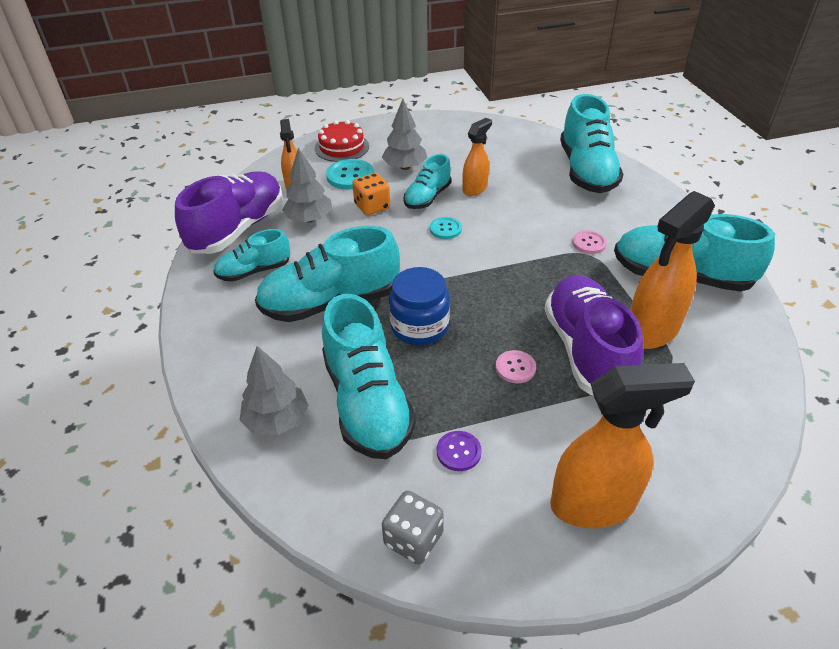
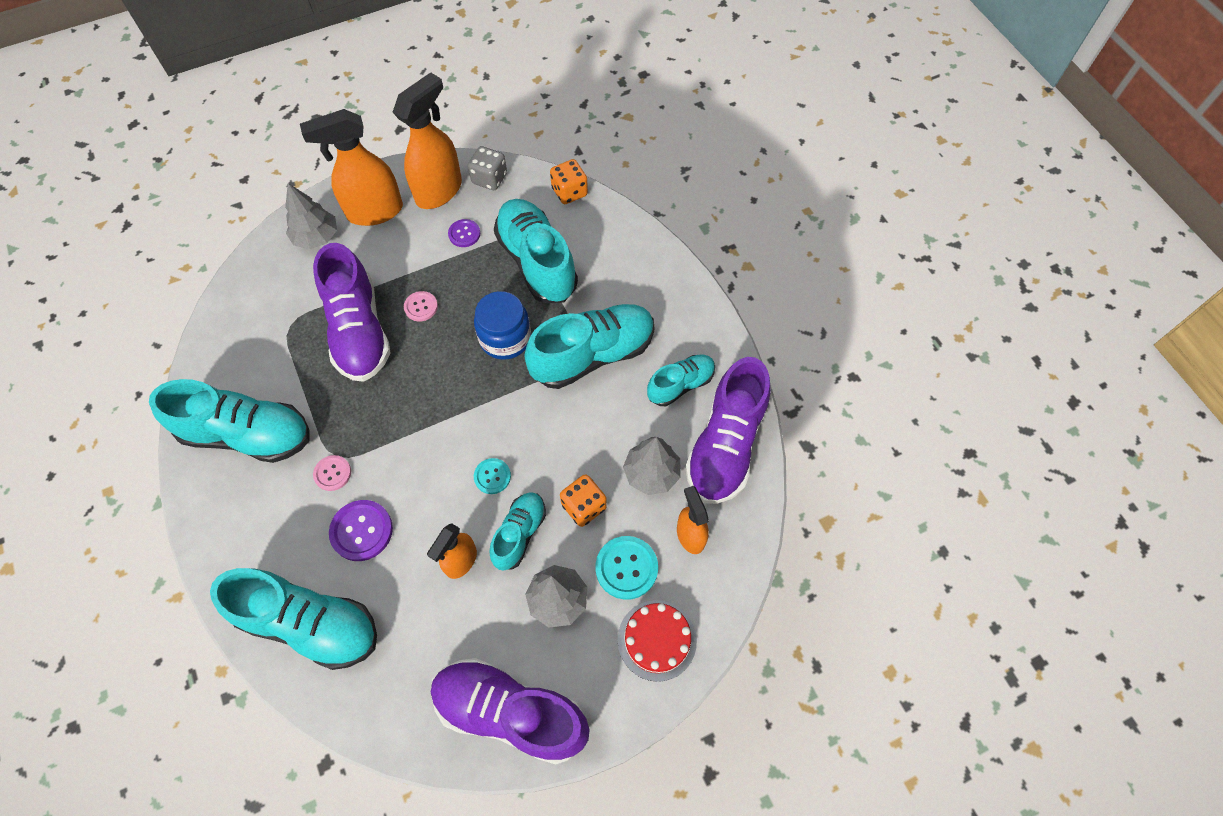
camera: 170 degrees right, 20 degrees up
grey tree [239,346,309,436] -> grey tree moved to [285,183,337,249]
turquoise shoe [560,94,623,193] -> turquoise shoe turned 120 degrees clockwise [210,568,377,670]
orange spray bottle [630,191,715,349] -> orange spray bottle moved to [393,72,462,209]
none -> purple button [329,500,393,561]
none -> purple shoe [431,658,590,765]
none -> orange dice [550,159,588,204]

